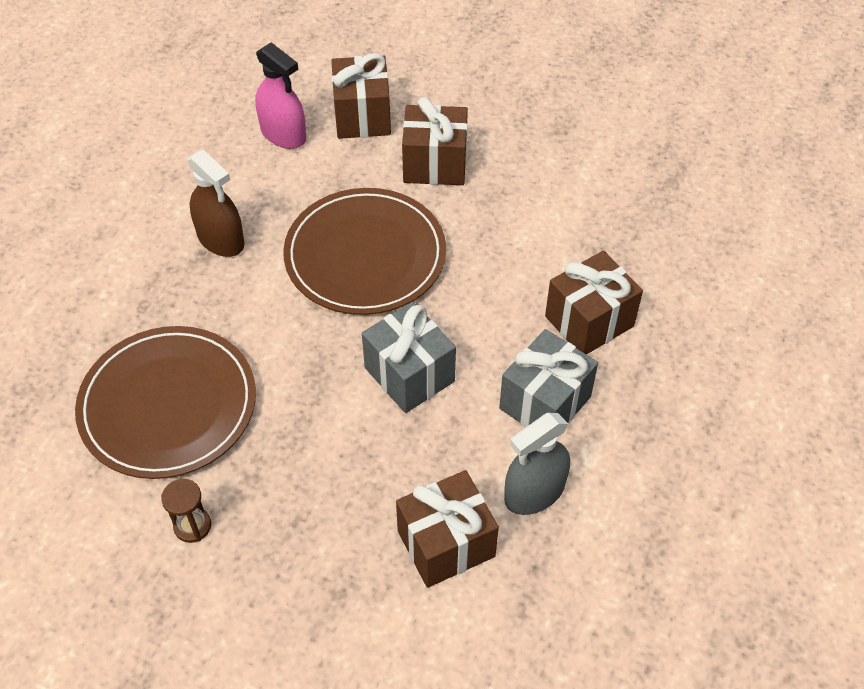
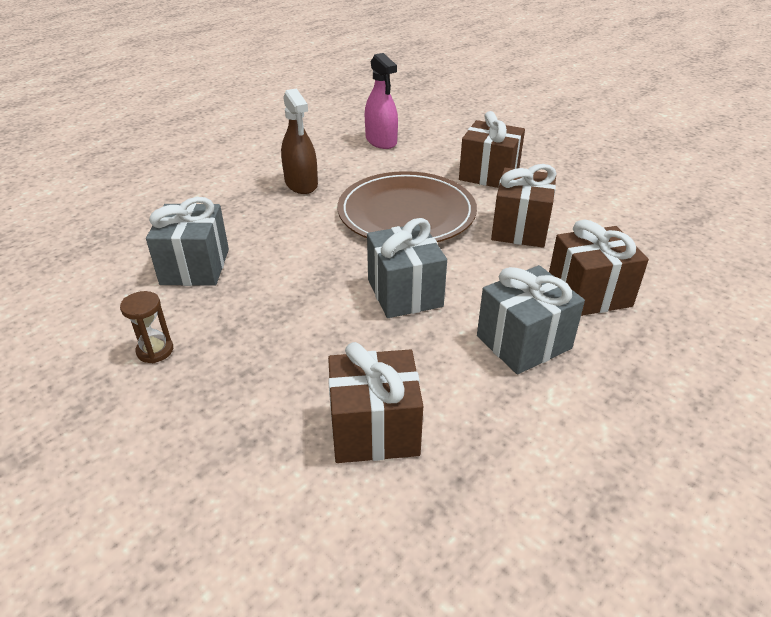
camera: 20 degrees right, 15 degrees down
brown plate [75,326,256,479] -> grey gift [146,197,229,286]
brown gift [331,53,391,139] -> brown gift moved to [491,164,557,248]
grey spray bottle [504,413,570,515] -> none

